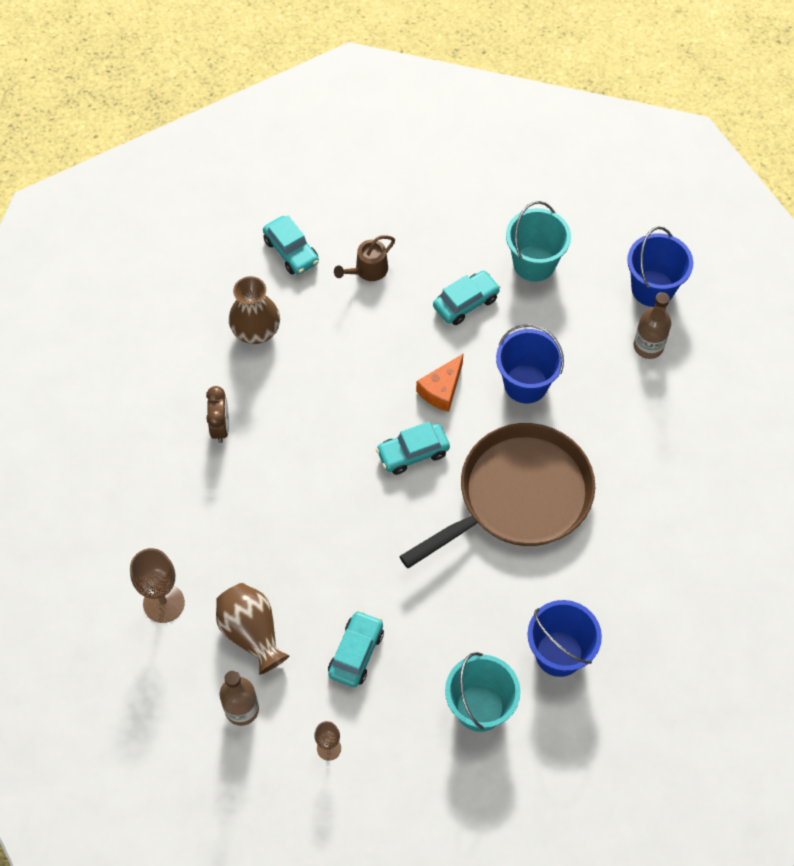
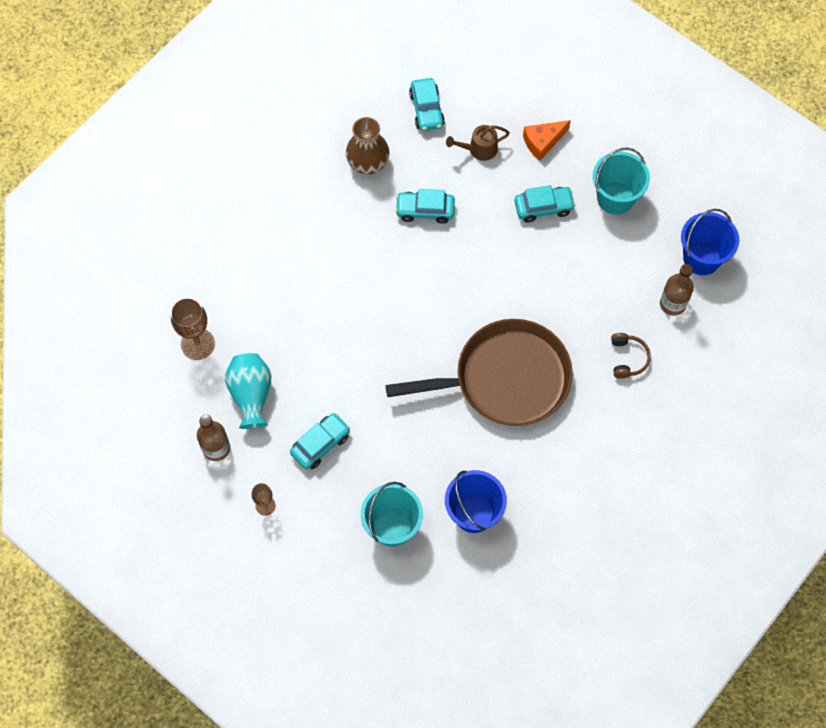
camera: 25 degrees right, 5 degrees up
brown clock [206,386,229,443] -> none
brown vase [216,583,289,675] -> turquoise vase [225,353,271,429]
turquoise car [376,421,450,475] -> turquoise car moved to [395,189,455,224]
orange cheese [416,353,464,412] -> orange cheese moved to [523,120,571,161]
blue bucket [496,324,564,403] -> none
none -> brown headphones [611,333,651,379]

